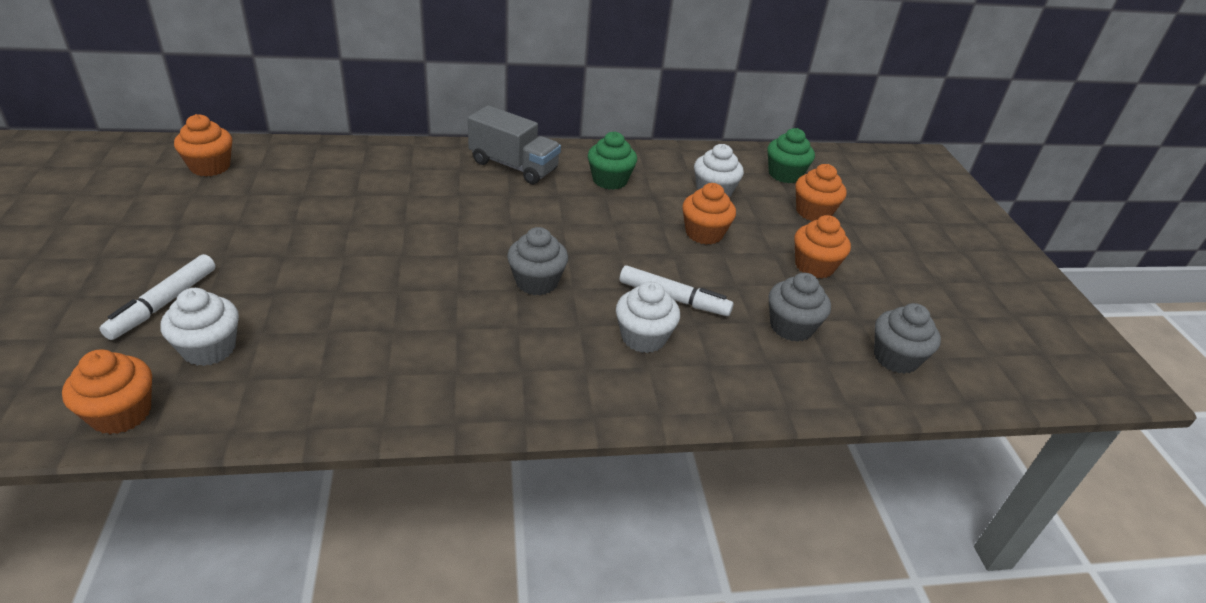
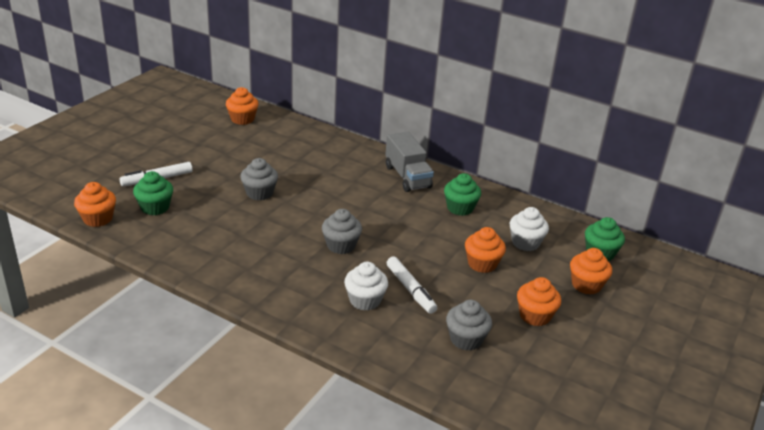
camera: 40 degrees right, 5 degrees down
white cupcake [161,288,239,366] -> green cupcake [133,171,173,215]
grey cupcake [874,303,941,374] -> grey cupcake moved to [240,158,278,201]

